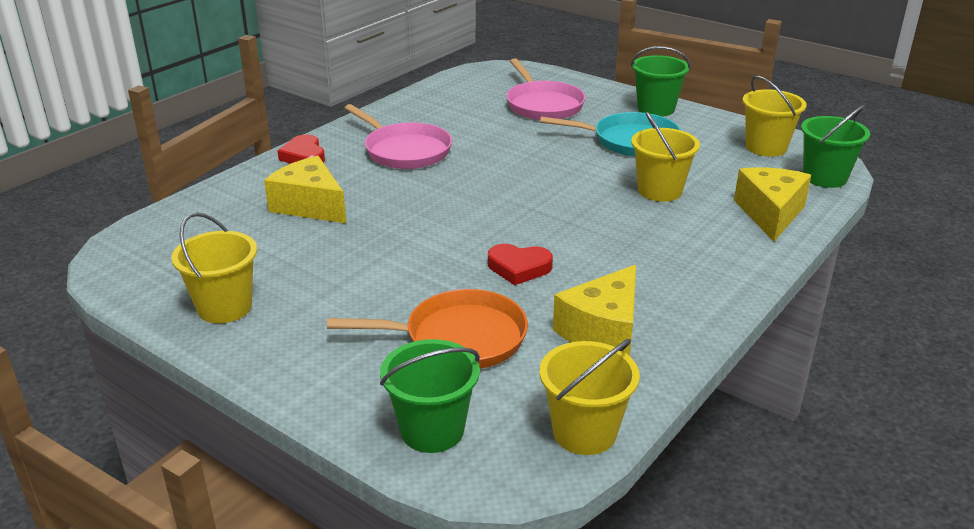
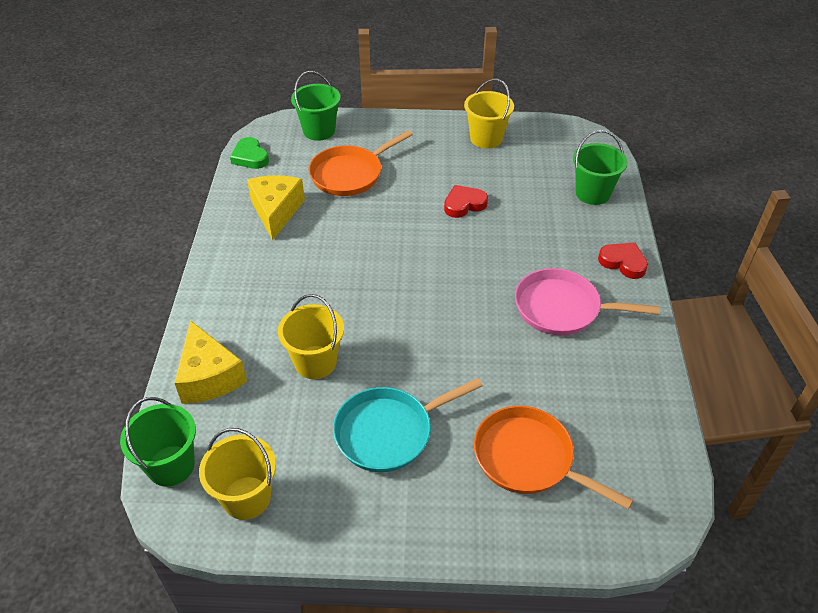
camera: 145 degrees right, 15 degrees up
yellow cheese [264,156,347,224] -> none
red heart [488,244,553,285] -> red heart moved to [444,185,488,218]
pink pan [506,58,586,120] -> orange pan [474,406,633,509]
yellow bucket [540,339,640,455] -> green heart [230,137,269,169]
green bucket [631,46,691,116] -> green bucket moved to [573,130,628,205]

